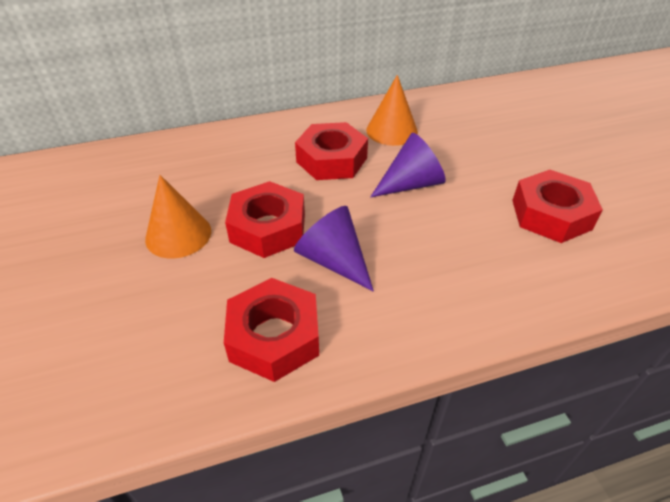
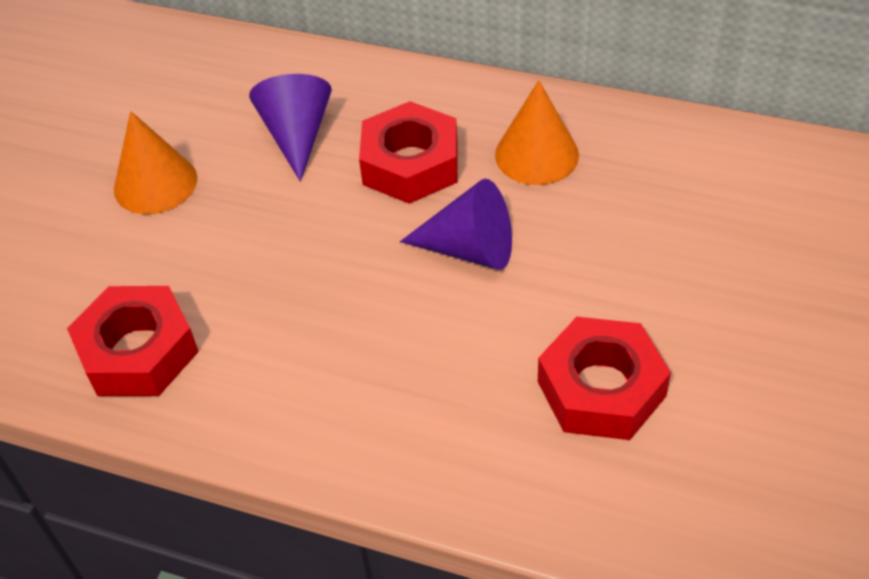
camera: 40 degrees right, 5 degrees up
red nut [225,181,305,258] -> none
purple cone [294,206,374,292] -> purple cone moved to [249,74,332,182]

